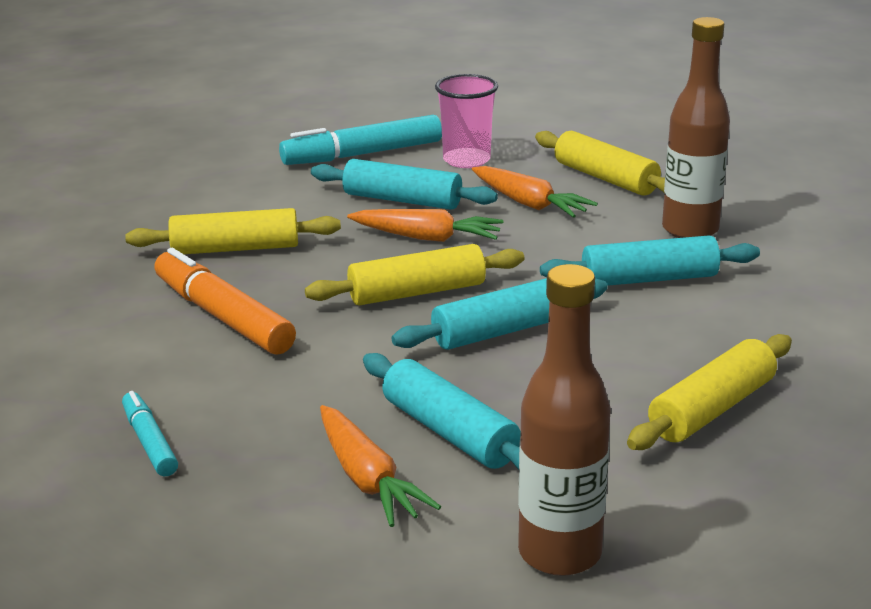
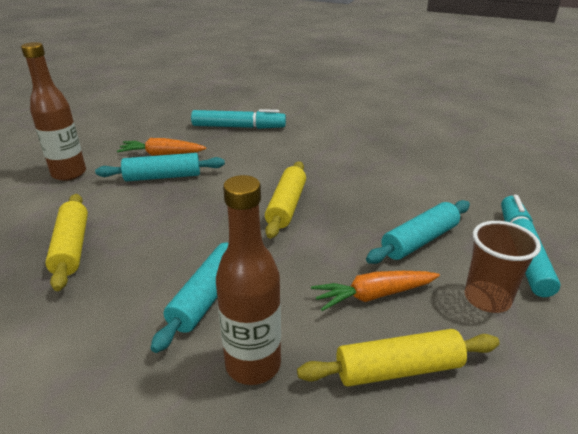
camera: 120 degrees right, 5 degrees up
turquoise marker [122,391,178,477] -> turquoise marker [191,109,286,129], size x1.82
yellow rolling pin [125,208,341,254] -> none
orange marker [154,248,296,355] -> none
orange carrot [347,209,504,242] -> none
turquoise rolling pin [392,278,608,350] -> none
pink cup [435,74,498,168] -> brown cup [465,221,541,313]

